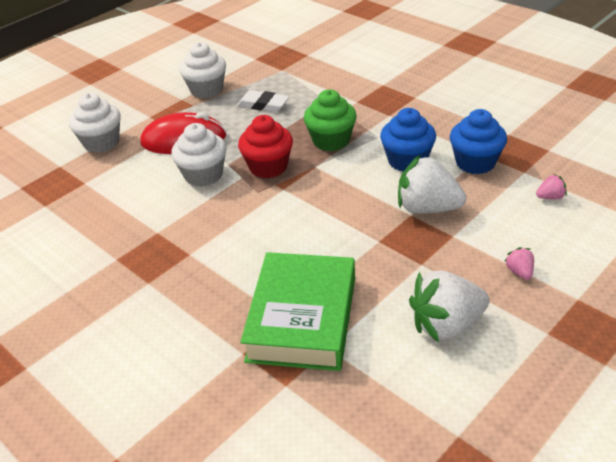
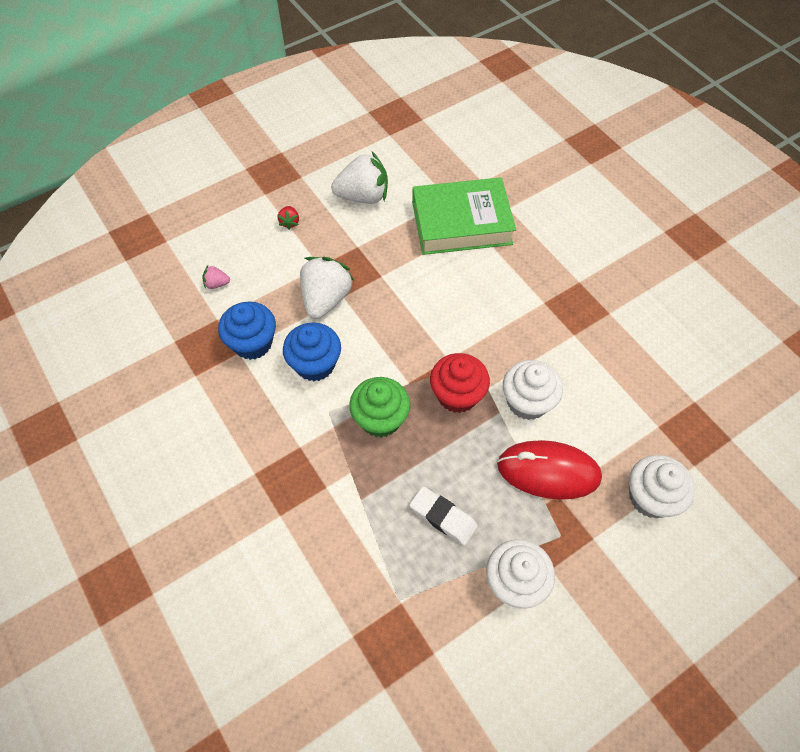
camera: 170 degrees left, 20 degrees up
green book [240,252,355,371] -> green book turned 60 degrees clockwise [412,177,516,255]
white strawberry [398,155,466,214] -> white strawberry turned 105 degrees counterclockwise [300,257,354,319]
pink strawberry [504,247,534,280] -> red strawberry [277,206,299,230]

